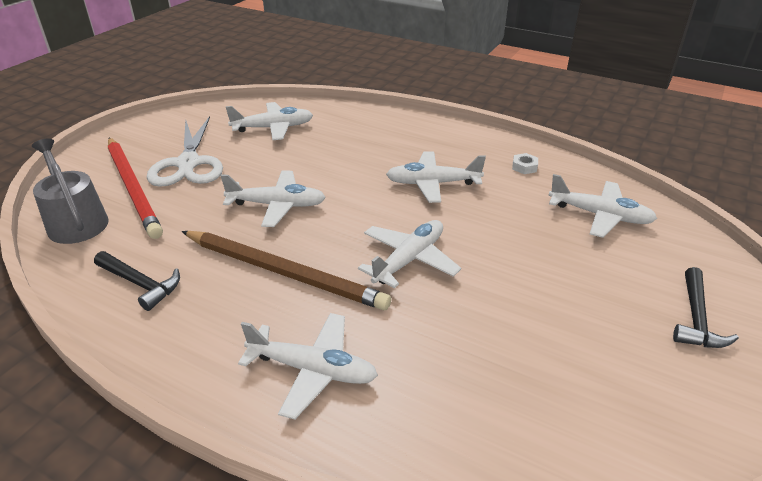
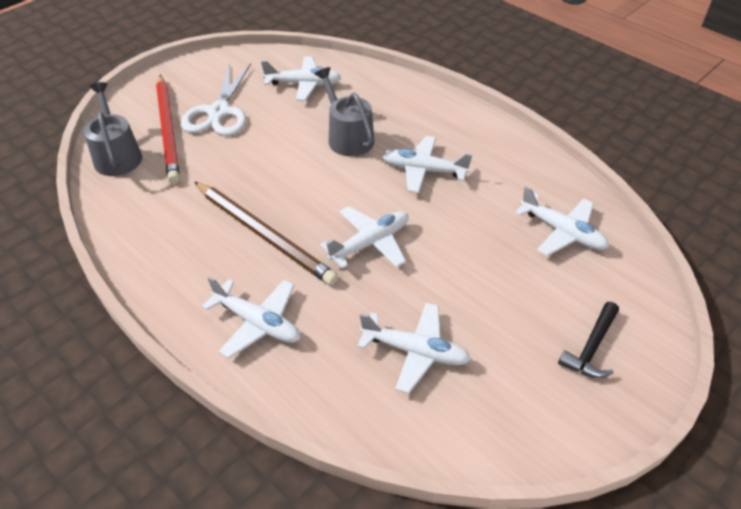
camera: 15 degrees right, 10 degrees up
black hammer [94,251,180,311] -> none
white plane [221,170,326,227] -> white plane moved to [357,303,471,394]
white nut [512,153,538,174] -> none
none -> grey watering can [315,67,374,156]

